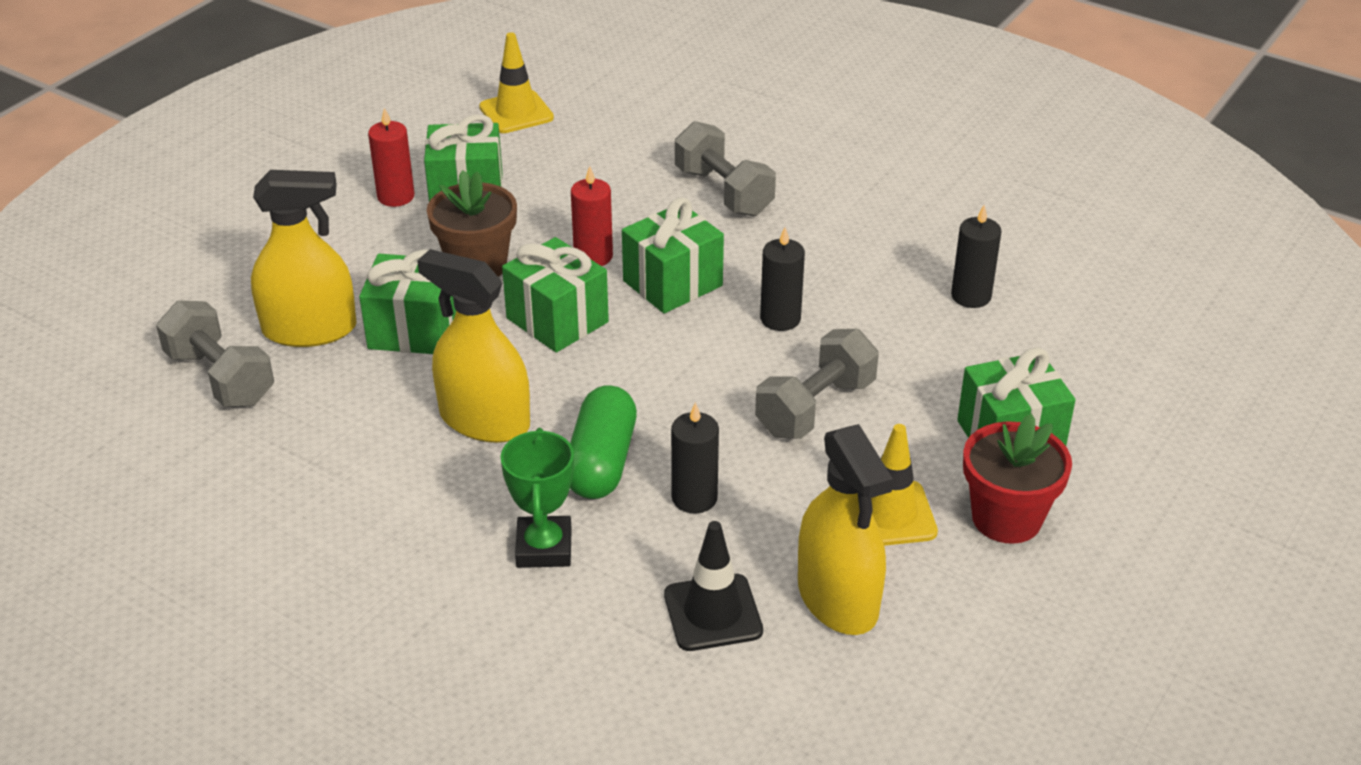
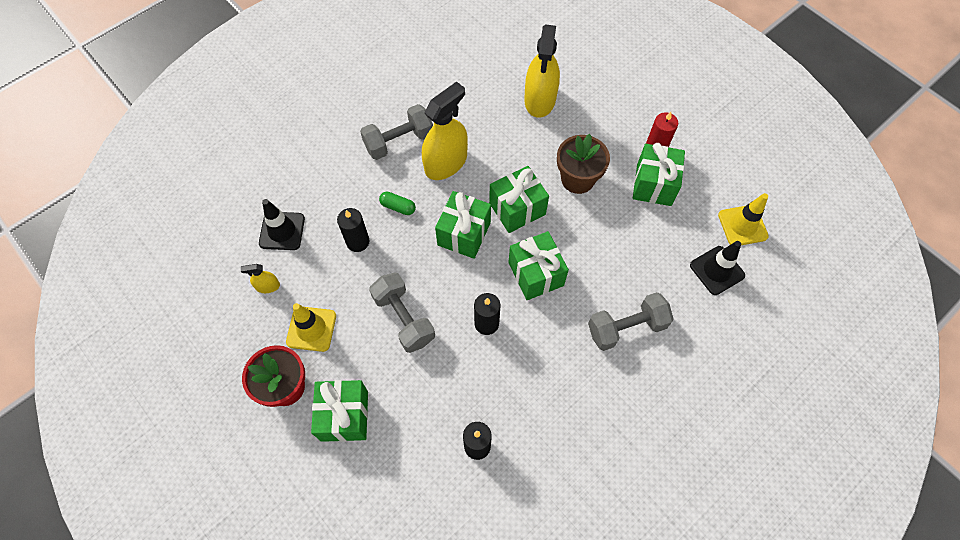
camera: 105 degrees right, 25 degrees up
grey dumbbell [156,300,274,407] -> grey dumbbell moved to [360,104,433,160]
green gift [359,249,456,354] -> green gift moved to [435,191,491,259]
green trophy [501,428,574,568] -> none
green capsule [570,385,637,499] -> green capsule [379,192,416,215], size x0.54
red candle [571,166,613,266] -> none
yellow spray bottle [798,424,893,635] -> yellow spray bottle [241,264,280,293], size x0.44
none -> black traffic cone [690,241,745,295]

